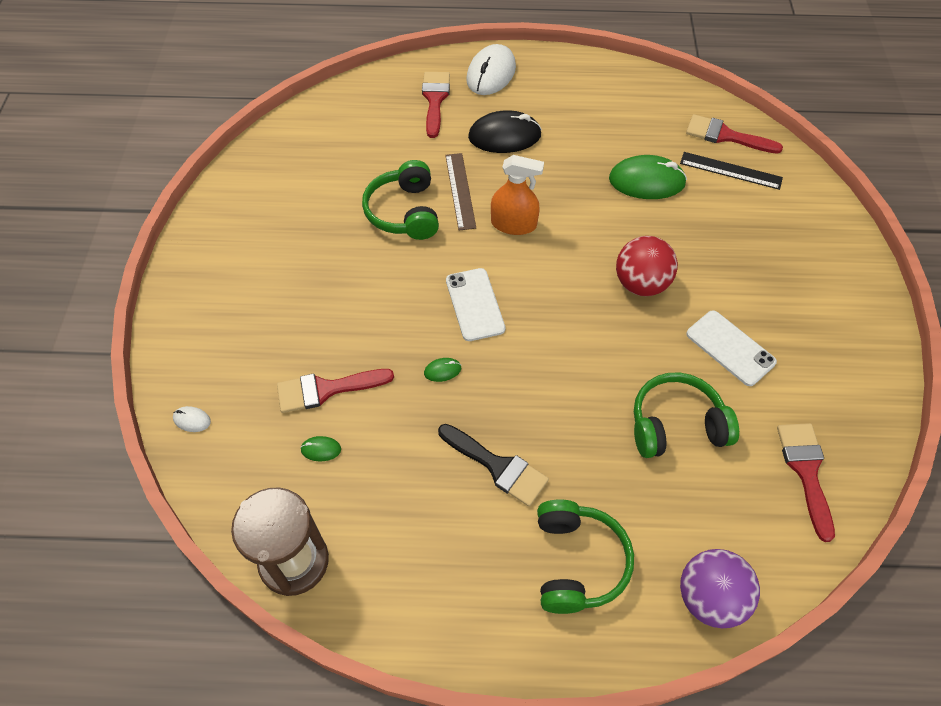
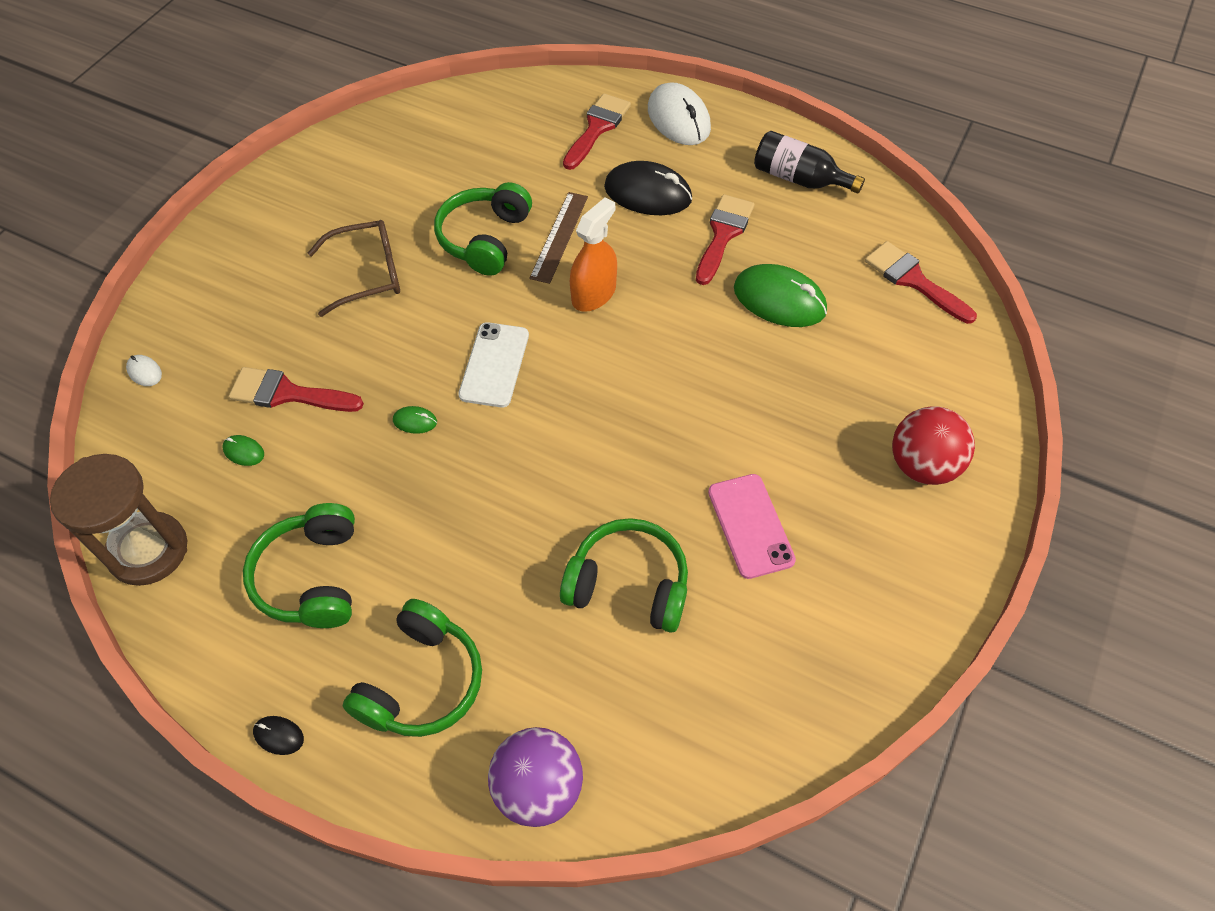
camera: 25 degrees right, 0 degrees up
black brush [438,424,549,507] -> none
white mouse [466,44,516,95] -> white mouse turned 75 degrees counterclockwise [648,82,711,145]
orange spray bottle [491,155,544,235] -> orange spray bottle turned 90 degrees counterclockwise [570,197,617,312]
red ball [616,236,678,296] -> red ball moved to [892,406,975,485]
black ruler [680,152,783,190] -> none
white phone [686,310,777,386] -> pink phone [708,474,796,579]
red brush [777,423,835,542] -> red brush moved to [696,194,755,285]
none -> green headphones [243,503,355,628]
none -> black mouse [253,716,304,755]
none -> brown glasses [308,220,400,317]
none -> black bottle [754,131,865,194]

